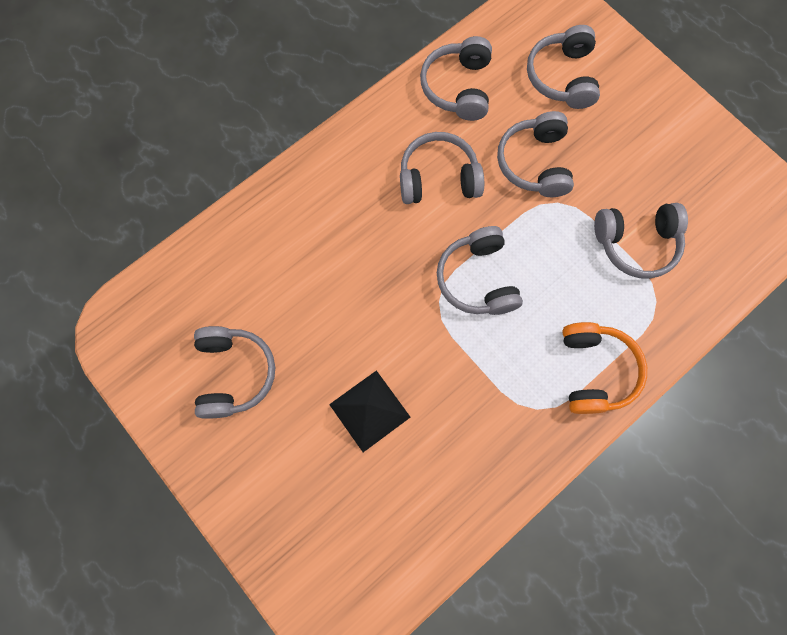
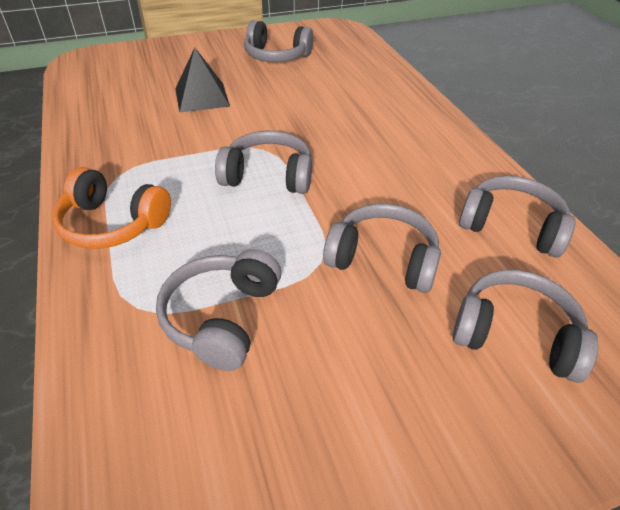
camera: 110 degrees right, 30 degrees down
grey headphones [400,132,484,204] -> none

